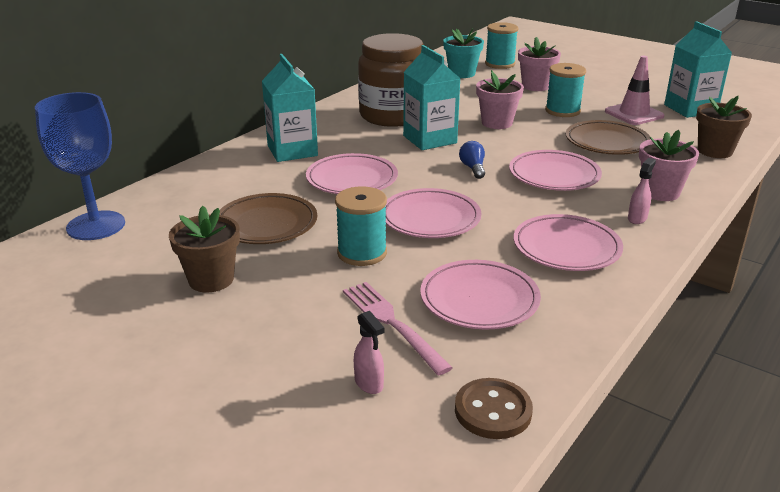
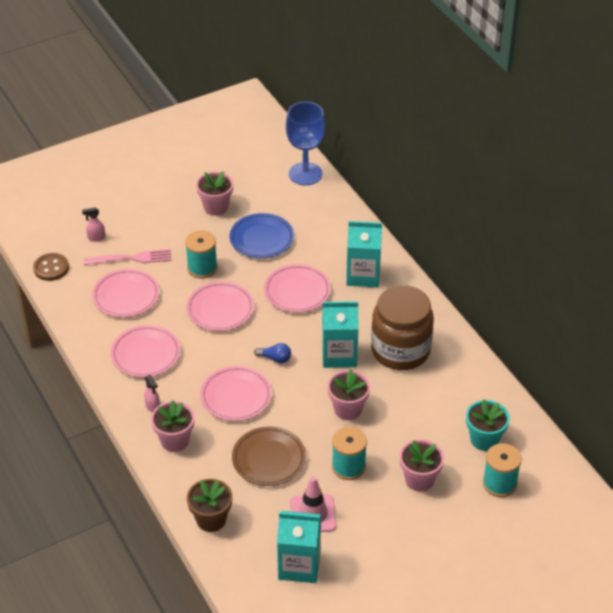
camera: 115 degrees right, 15 degrees up
brown flower pot [169,206,240,292] -> pink flower pot [196,171,234,216]
brown plate [219,193,317,244] -> blue plate [230,213,294,258]

